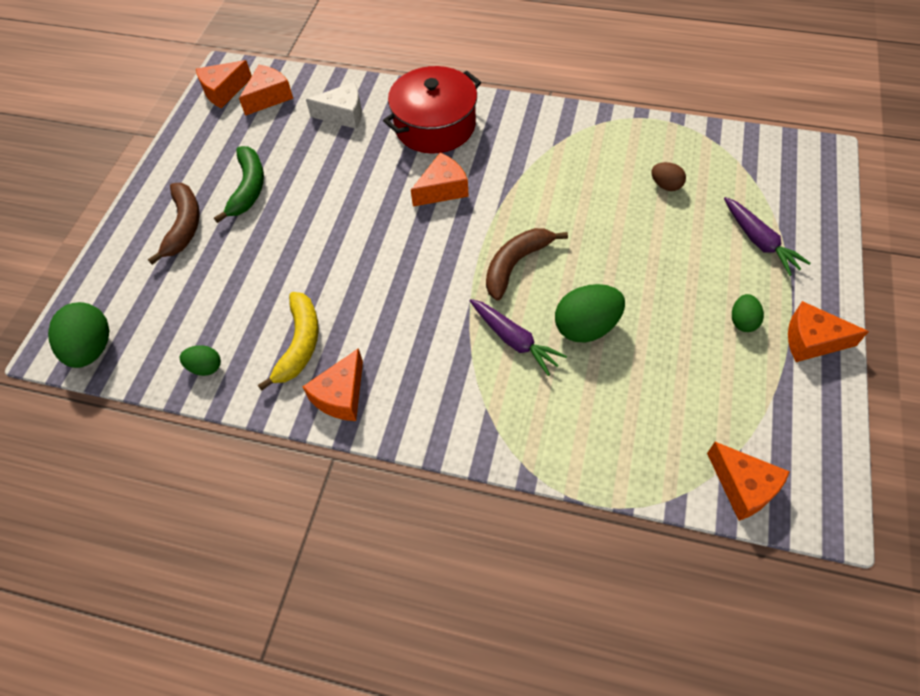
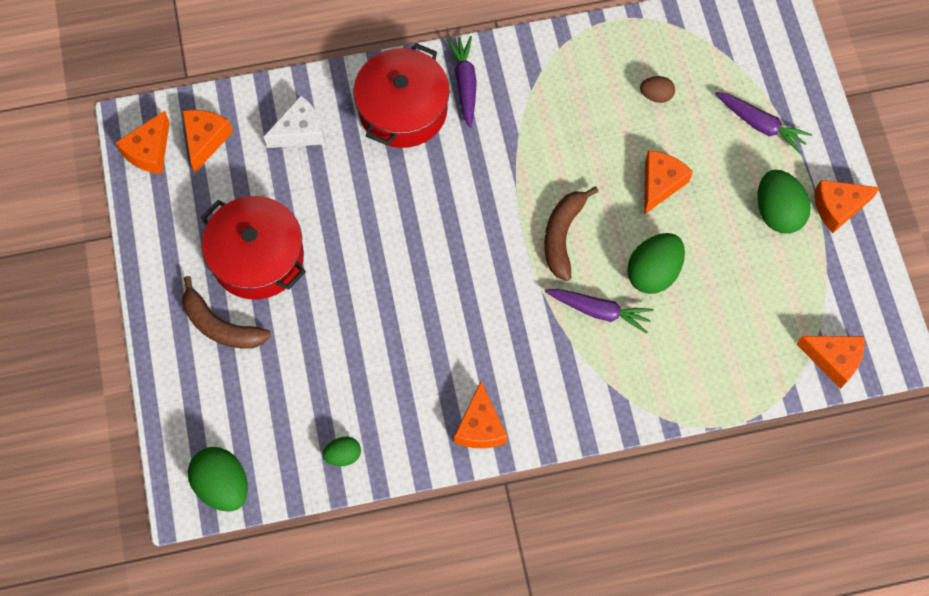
camera: 30 degrees left, 10 degrees up
brown banana [148,183,200,265] -> brown banana turned 150 degrees clockwise [182,276,271,349]
green banana [214,146,264,223] -> red pot [201,196,306,299]
yellow banana [258,292,319,391] -> none
orange cheese [411,153,469,207] -> orange cheese moved to [644,150,693,214]
green egg [732,294,764,332] -> green egg [758,170,811,234], size x1.81
none -> purple carrot [447,36,477,128]

